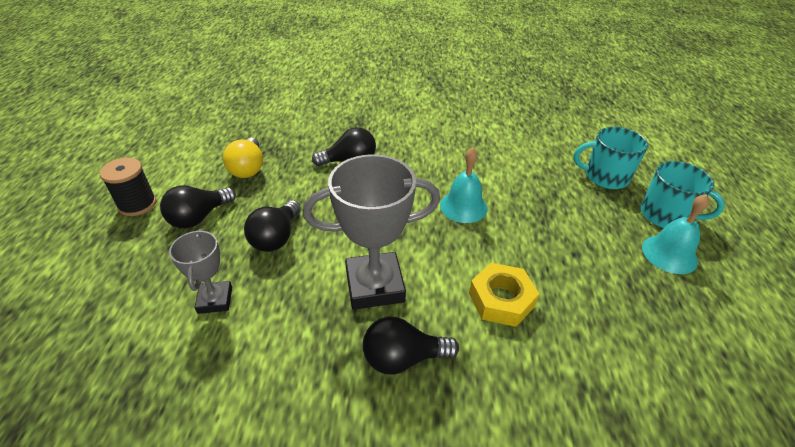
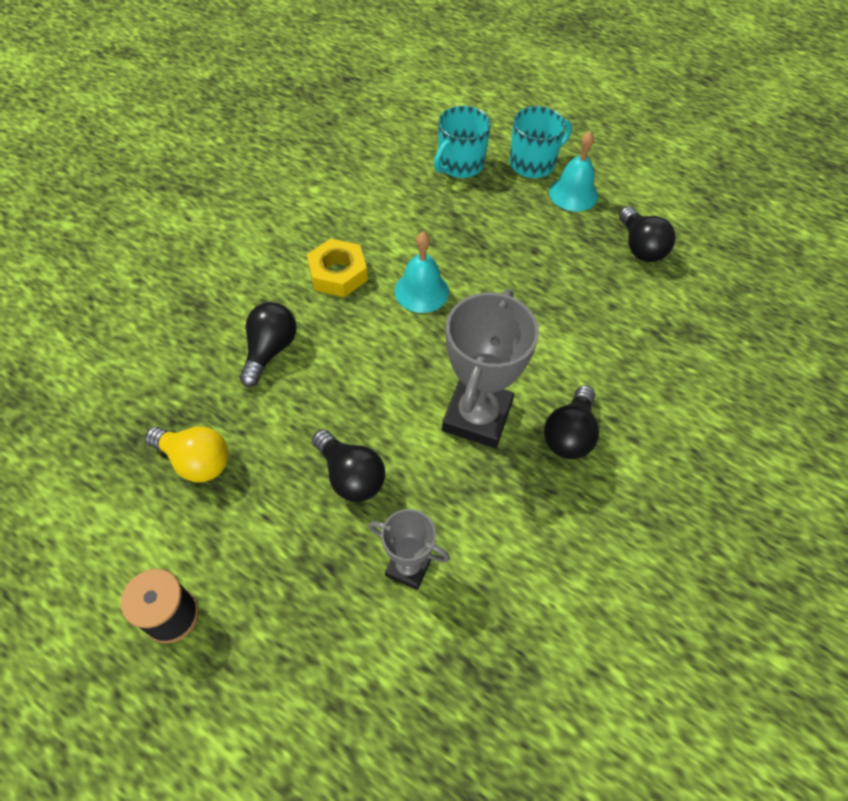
camera: 60 degrees left, 15 degrees up
black light bulb [160,185,236,228] -> black light bulb moved to [619,207,676,262]
yellow nut [469,263,539,327] -> yellow nut moved to [307,239,368,297]

